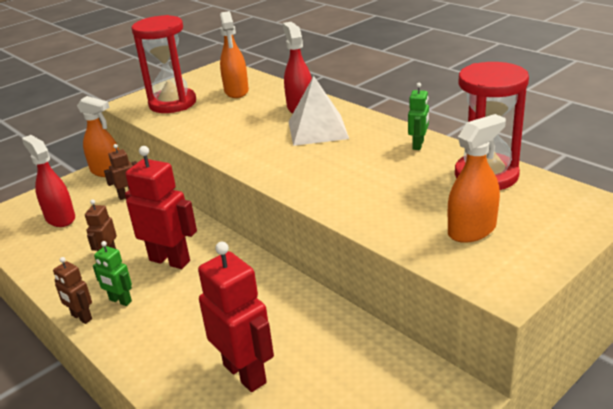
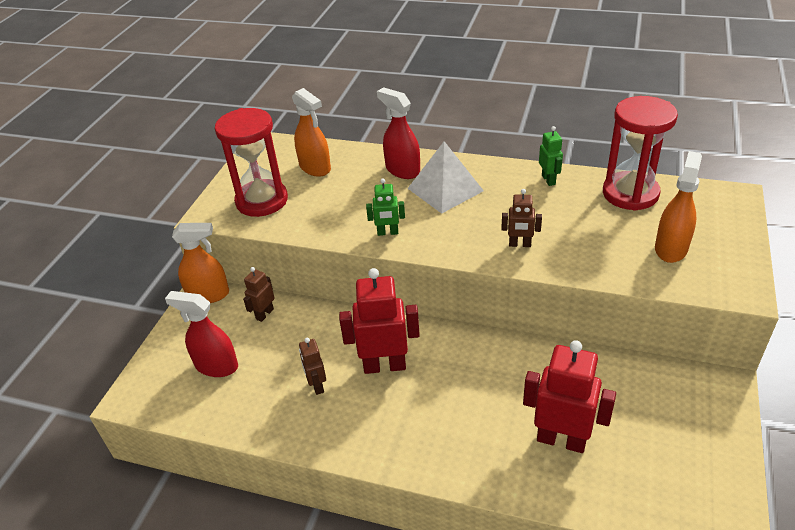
camera: 30 degrees left, 10 degrees up
brown robot [53,257,92,324] -> brown robot moved to [501,189,542,247]
green robot [93,241,132,306] -> green robot moved to [366,178,405,236]

